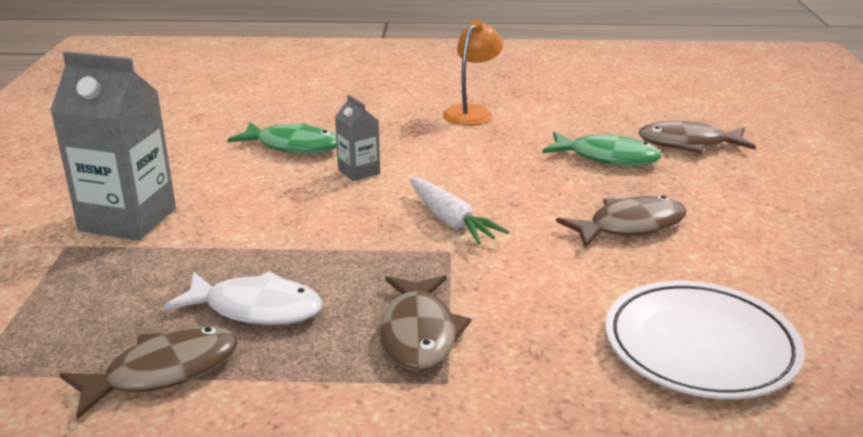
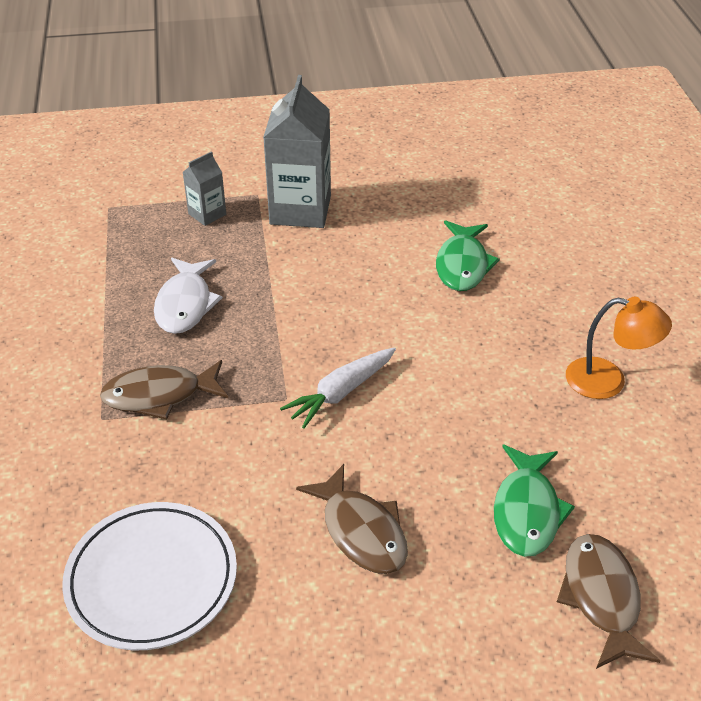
camera: 80 degrees right, 15 degrees up
brown fish [59,326,238,420] -> none
grey carton [335,94,380,181] -> grey carton moved to [183,151,226,226]

